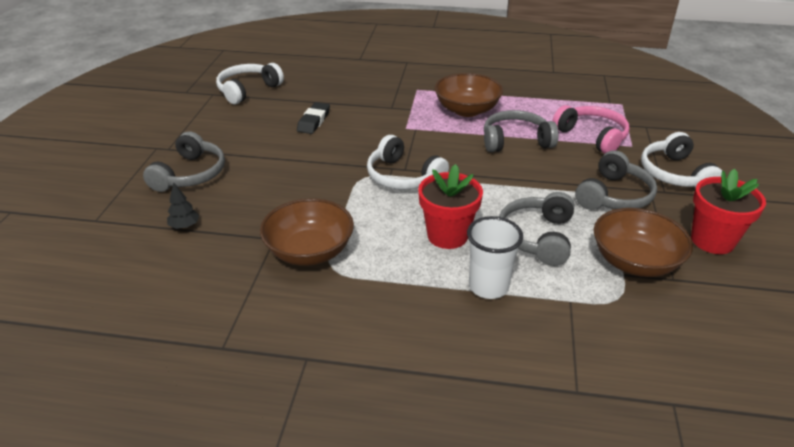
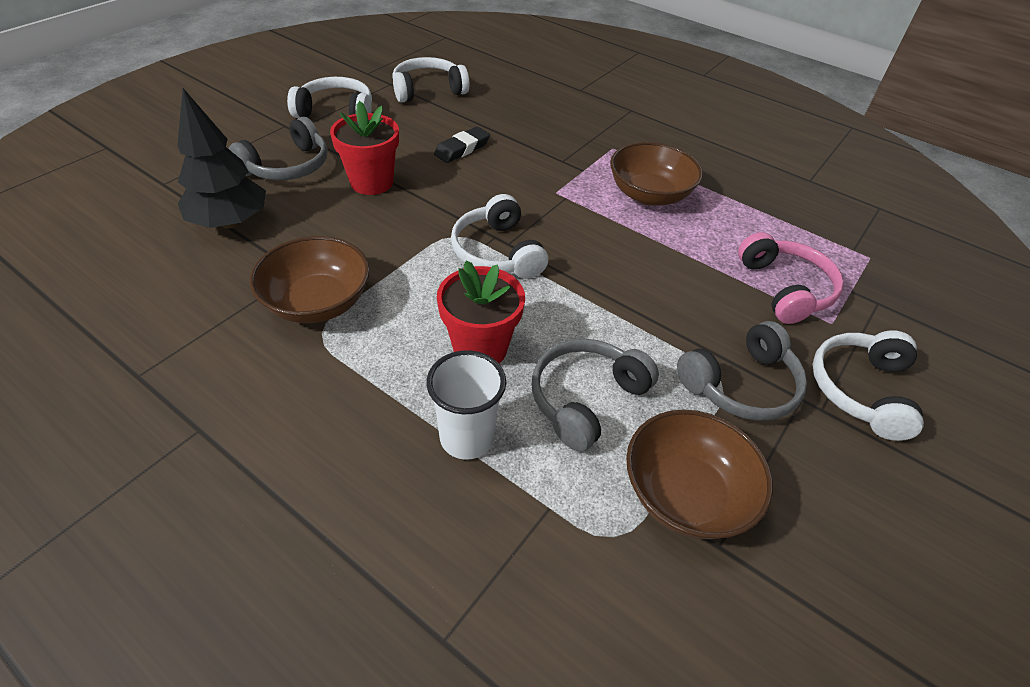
camera: 25 degrees right, 10 degrees up
black tree [167,182,199,229] -> black tree [177,88,266,229], size x2.27
grey headphones [484,110,559,152] -> none
red flower pot [691,169,766,254] -> red flower pot moved to [330,101,399,195]
none -> white headphones [287,77,372,118]

